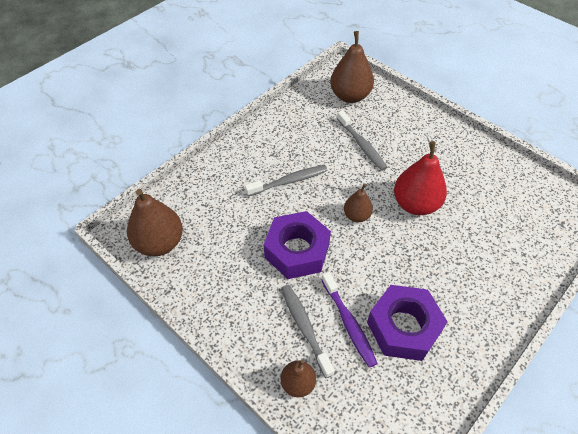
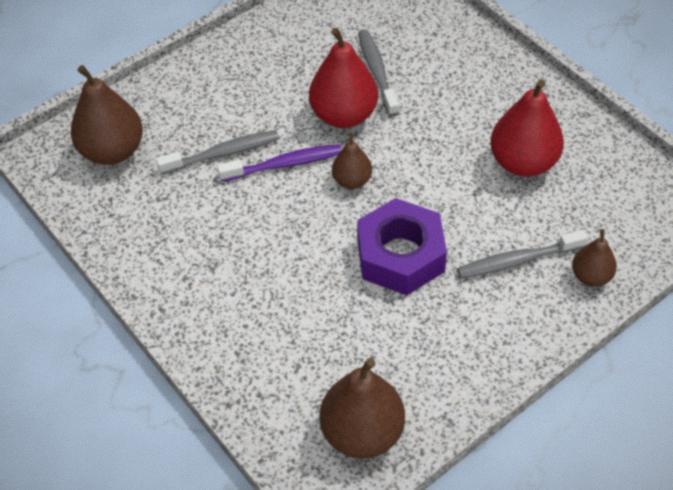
camera: 80 degrees left, 0 degrees up
grey toothbrush [245,165,328,196] -> grey toothbrush moved to [358,29,399,116]
purple toothbrush [322,272,378,368] -> purple toothbrush moved to [217,144,342,182]
purple nut [367,285,448,361] -> red pear [490,79,564,177]

